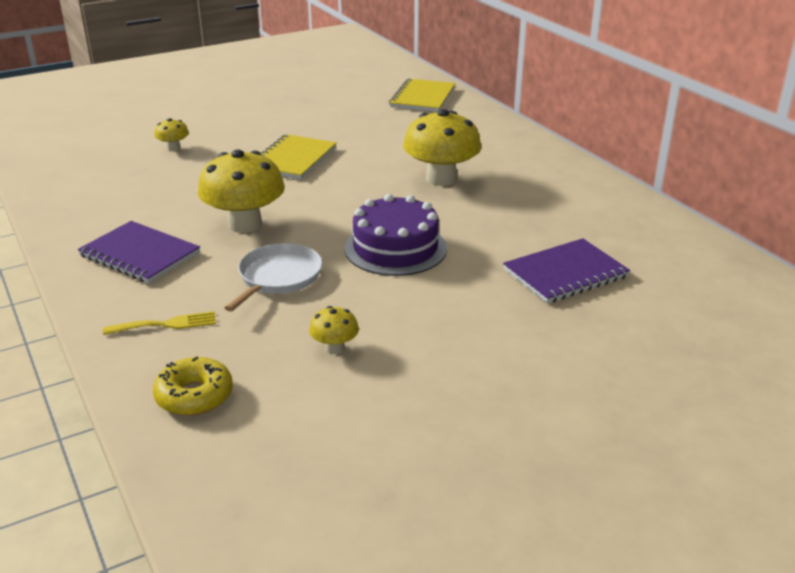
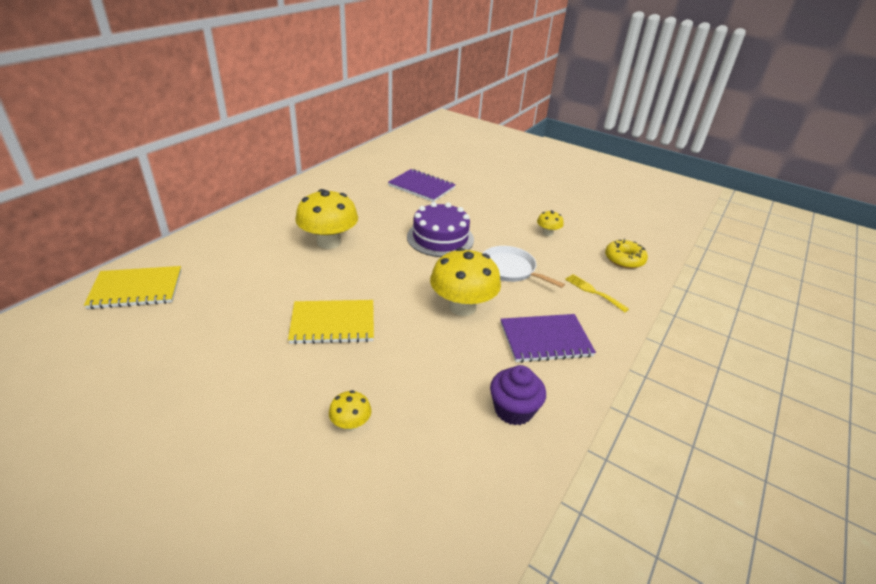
camera: 120 degrees left, 5 degrees up
purple notebook [78,221,200,283] -> purple notebook turned 75 degrees clockwise [501,314,596,363]
white pan [225,243,323,312] -> white pan turned 45 degrees clockwise [483,246,565,288]
none -> purple cupcake [490,365,546,425]

